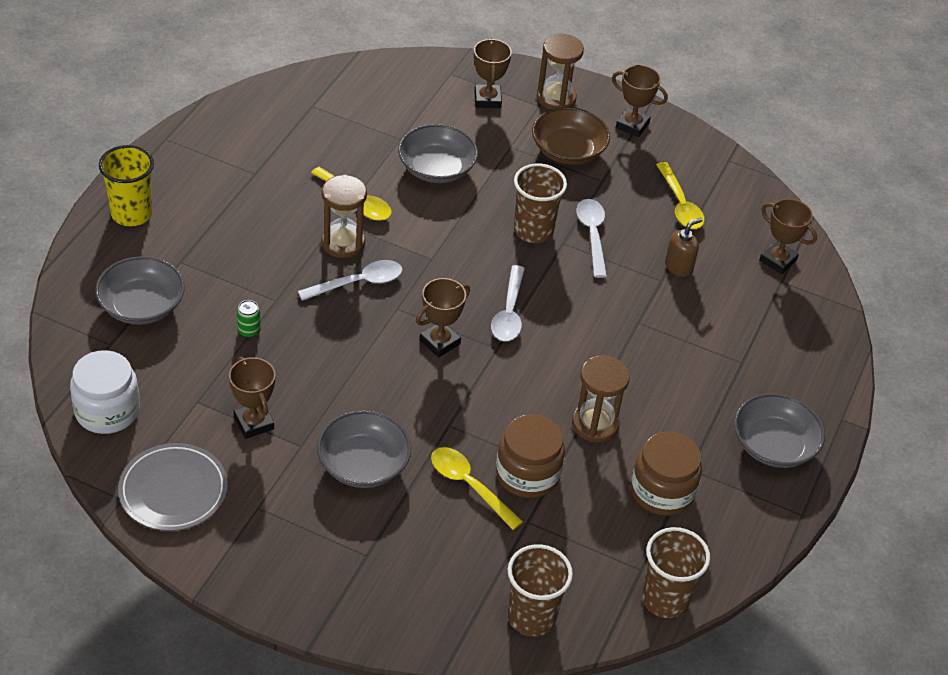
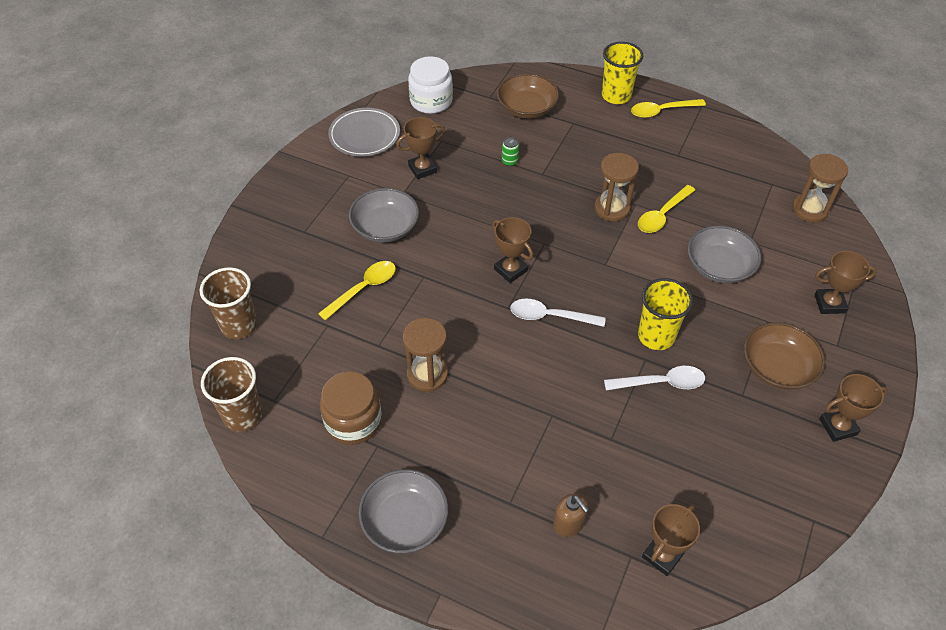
camera: 95 degrees right, 5 degrees up
grey bowl [95,256,185,325] -> brown bowl [497,74,559,119]
white spoon [298,260,402,300] -> none
brown jar [496,414,565,498] -> none
brown cup [514,164,567,243] -> yellow cup [638,278,693,350]
brown hourglass [537,34,584,110] -> brown hourglass moved to [792,154,848,223]
brown trophy [612,65,668,137] -> brown trophy turned 45 degrees clockwise [819,374,887,442]
yellow spoon [656,162,705,229] -> yellow spoon moved to [631,99,706,118]
brown soap dispenser [665,217,703,277] -> brown soap dispenser moved to [553,494,589,537]

